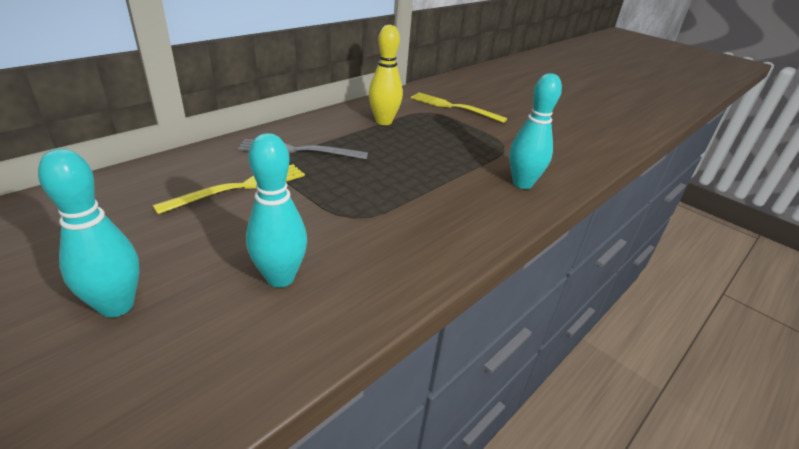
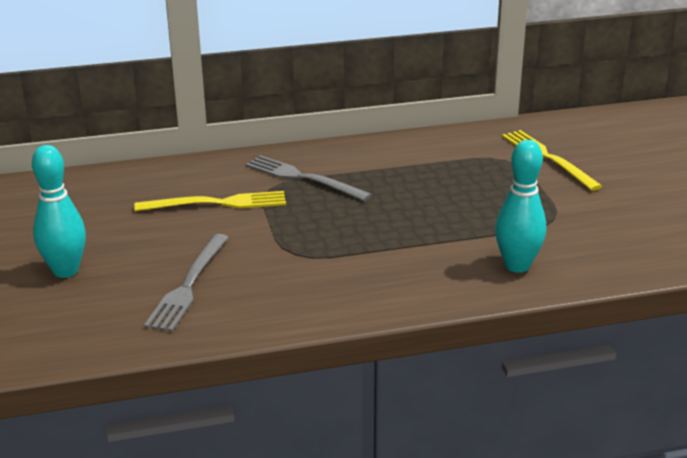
camera: 35 degrees right, 5 degrees down
turquoise bowling pin [246,133,307,288] -> grey fork [144,234,229,332]
yellow bowling pin [369,25,403,125] -> none

